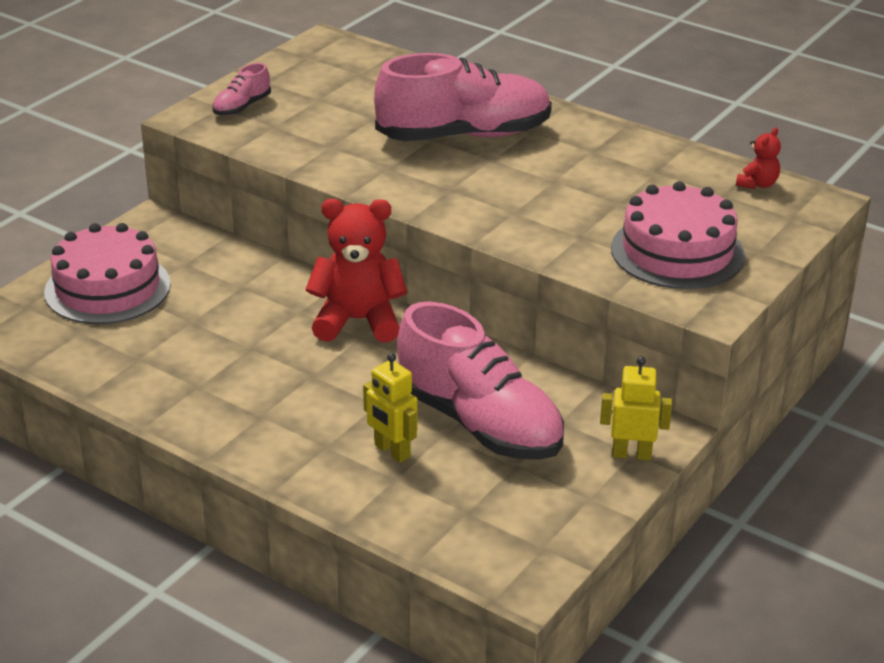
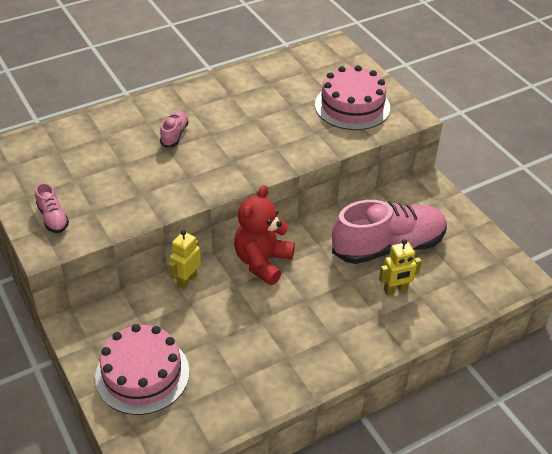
camera: 65 degrees left, 10 degrees up
pink shoe [374,53,552,141] -> pink shoe [160,111,188,147], size x0.43
yellow robot [600,356,672,460] -> yellow robot moved to [169,230,201,290]
red teddy bear [736,127,781,189] -> none

